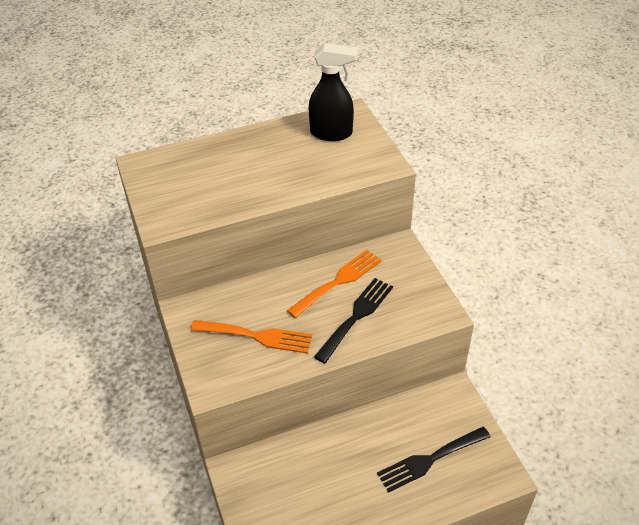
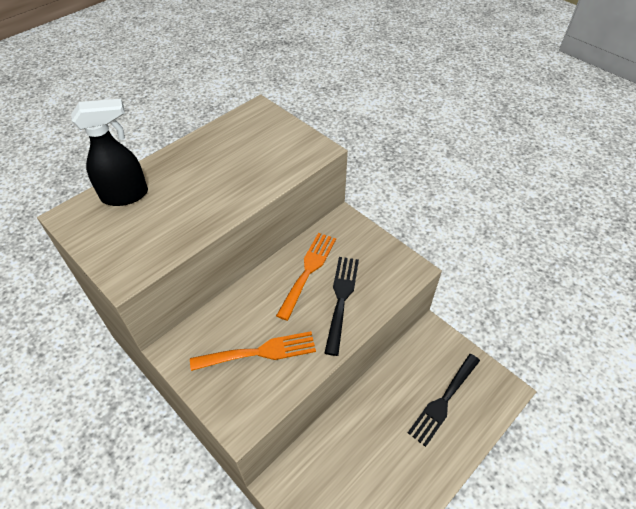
camera: 25 degrees left, 5 degrees up
black spray bottle [309,43,358,141] -> black spray bottle moved to [71,99,148,206]

